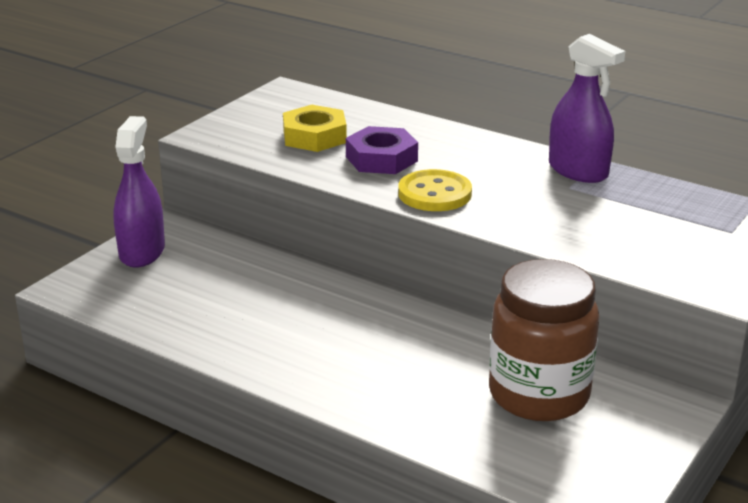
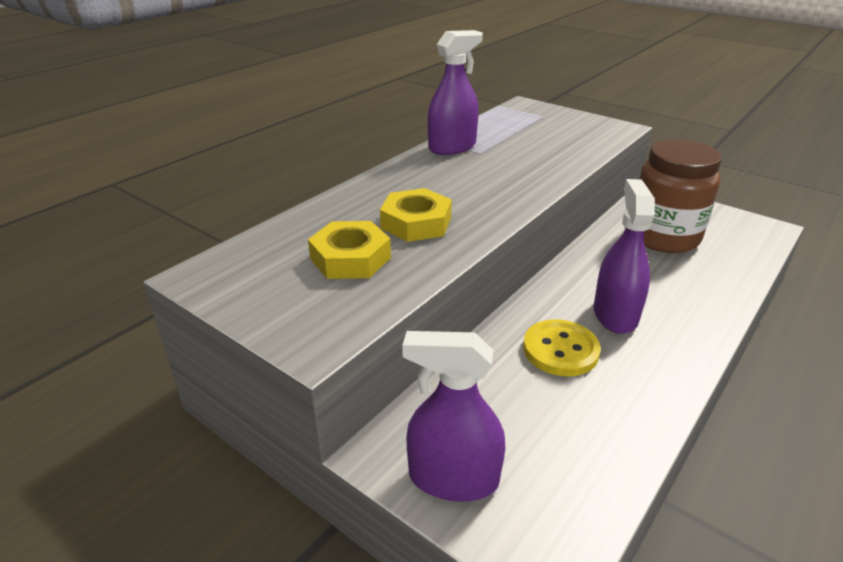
camera: 85 degrees left, 5 degrees up
purple nut [346,126,418,174] -> yellow nut [380,188,452,242]
yellow button [398,169,472,211] -> yellow button moved to [523,319,601,377]
none -> purple spray bottle [594,179,655,334]

